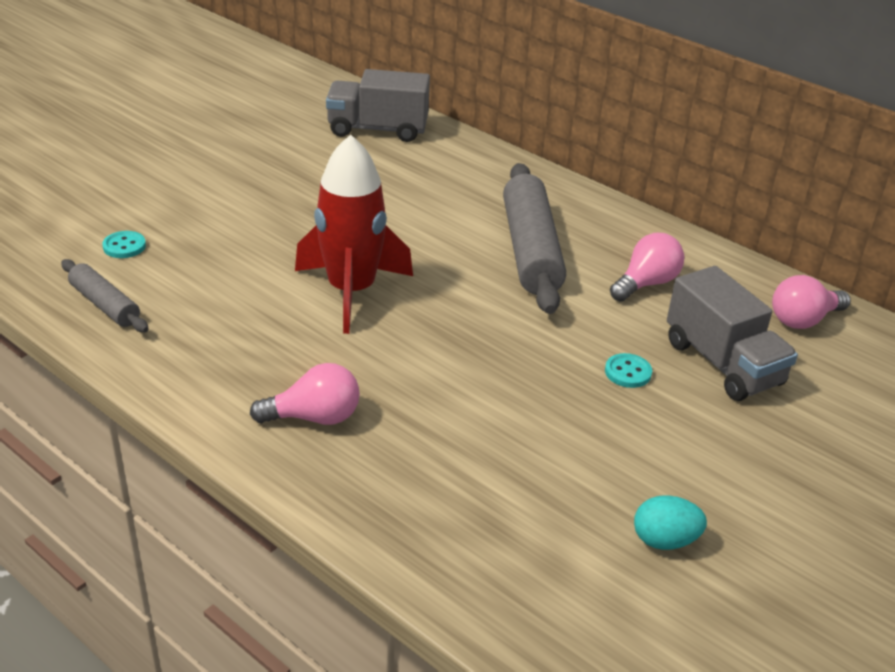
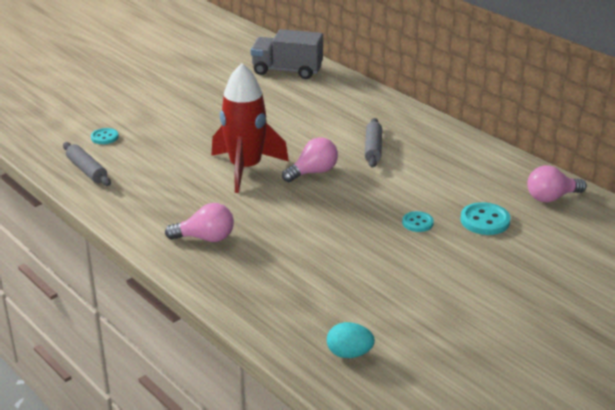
camera: 10 degrees right, 5 degrees down
grey rolling pin [503,163,566,314] -> grey rolling pin [365,118,382,168], size x0.54
pink light bulb [610,233,684,301] -> pink light bulb moved to [282,137,338,182]
turquoise egg [634,495,707,550] -> turquoise egg moved to [327,322,375,358]
grey truck [667,266,798,401] -> turquoise button [460,202,511,235]

